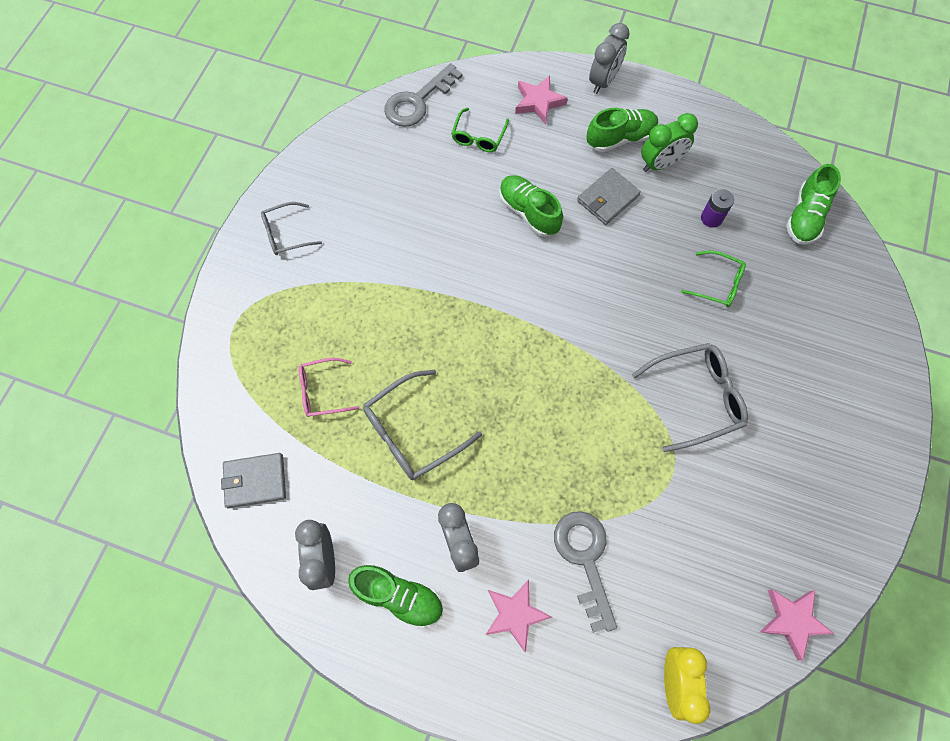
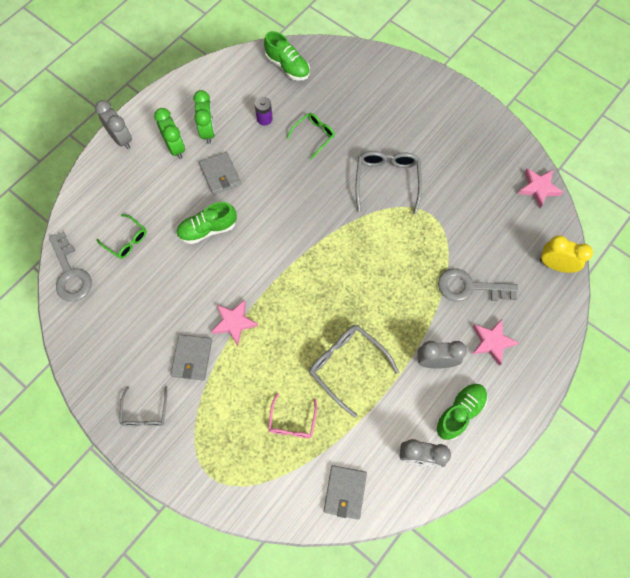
camera: 70 degrees left, 0 degrees up
grey glasses [363,370,482,480] -> grey glasses turned 150 degrees clockwise [309,325,399,417]
pink star [515,76,568,125] -> pink star moved to [211,300,258,346]
green shoe [586,108,658,152] -> green clock [154,108,185,159]
none -> grey wallet [171,334,212,381]

